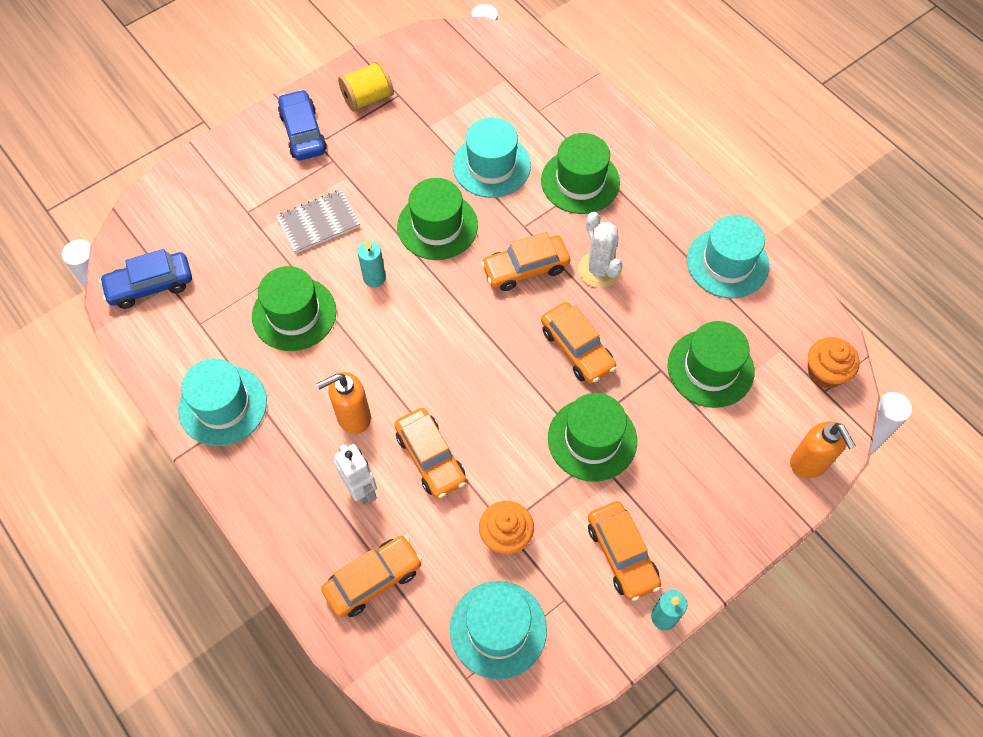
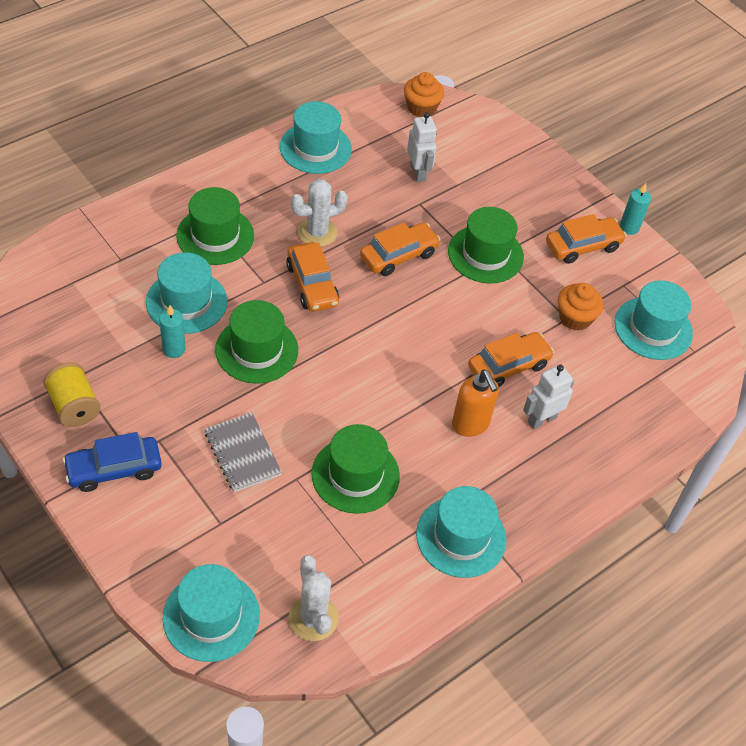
camera: 95 degrees left, 10 degrees down
blue car [99,249,192,309] -> white cactus [288,555,339,641]
orange car [321,536,422,618] -> none
turquoise candle [357,240,386,287] -> turquoise candle moved to [159,305,186,358]
green hat [668,321,754,408] -> white robot [407,112,437,182]
orange soap dispenser [790,422,856,478] -> none
none -> turquoise hat [163,564,260,662]

